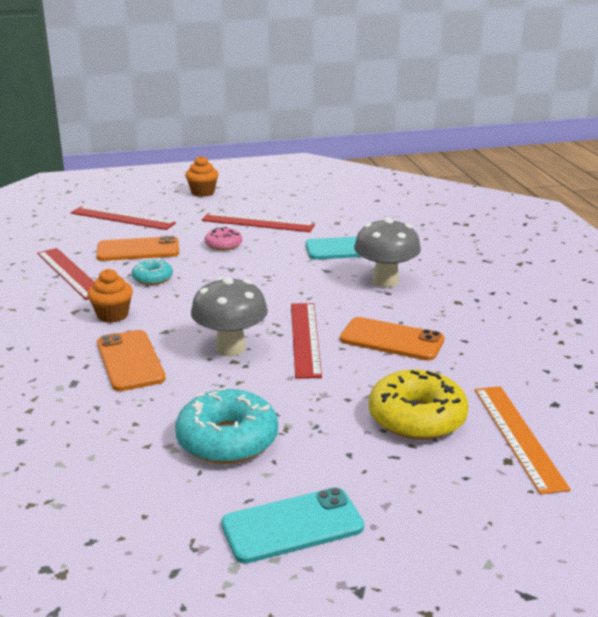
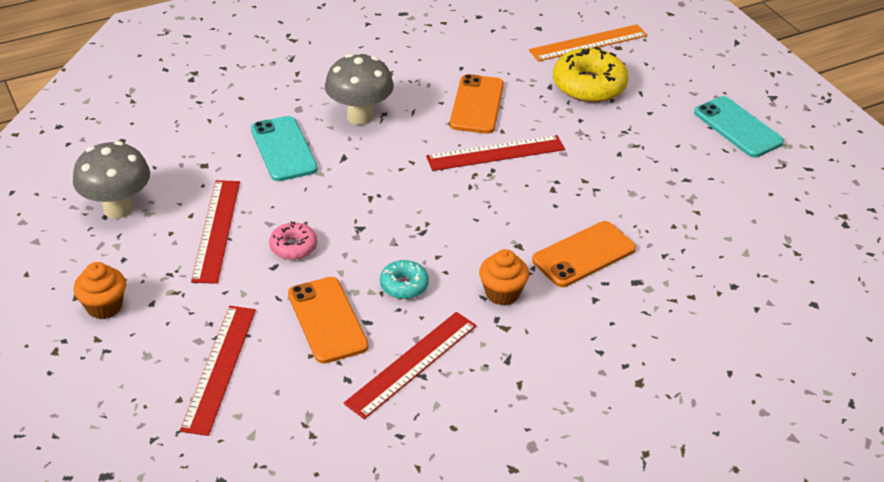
camera: 105 degrees left, 15 degrees up
turquoise donut [175,387,278,464] -> none
grey mushroom [191,277,268,357] -> grey mushroom moved to [73,141,150,219]

